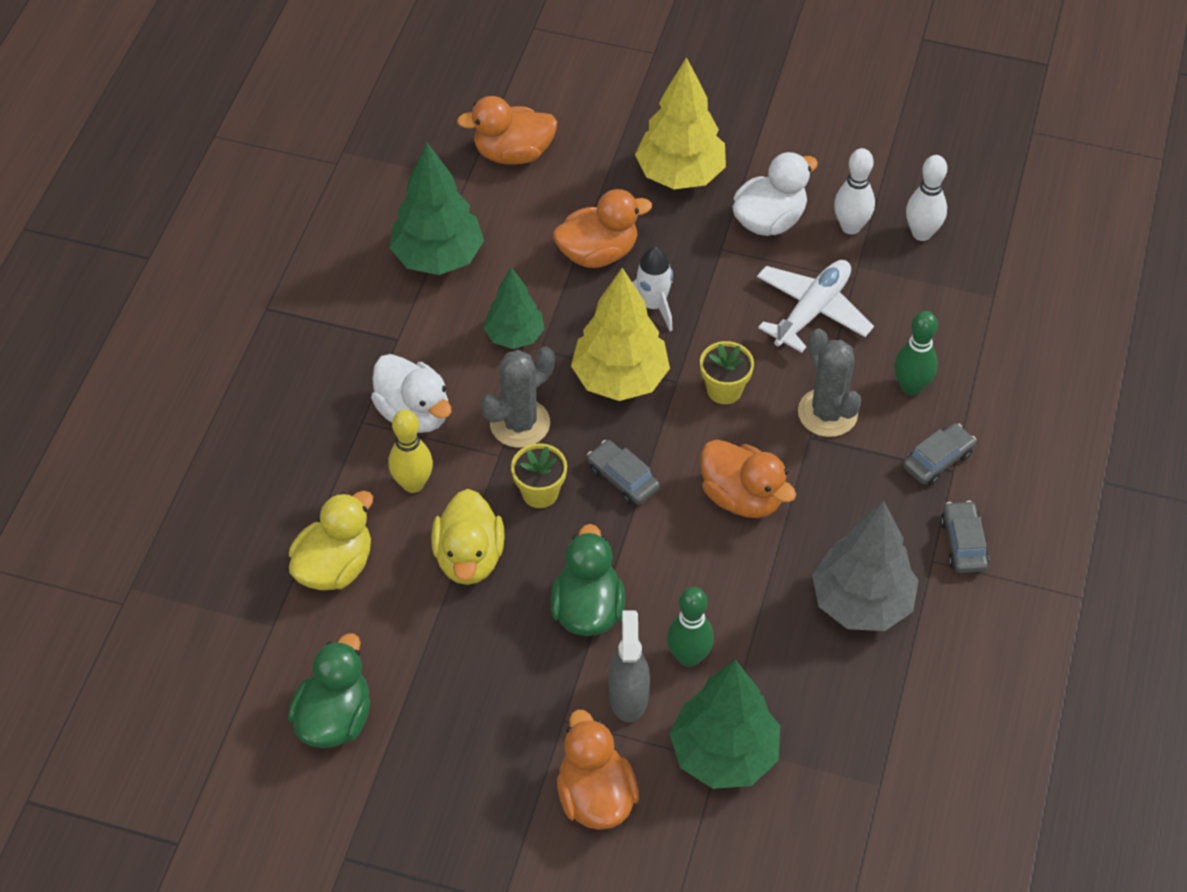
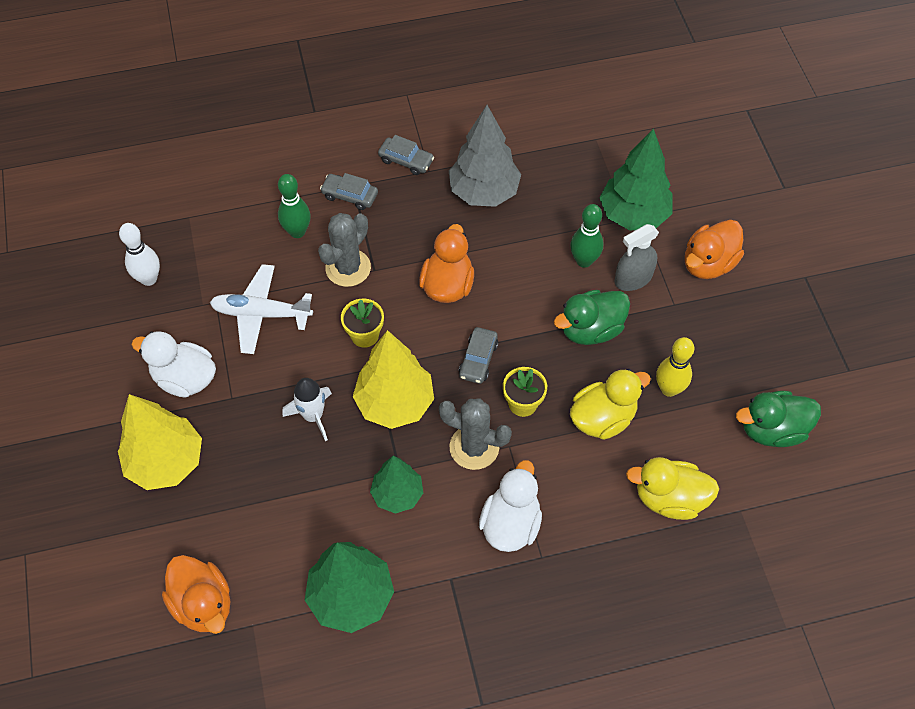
camera: 120 degrees left, 5 degrees up
yellow bowling pin [389,410,433,493] -> yellow bowling pin moved to [656,337,694,397]
orange duck [553,189,652,268] -> none
white bowling pin [834,148,875,235] -> none
grey car [941,501,989,573] -> grey car turned 120 degrees counterclockwise [378,135,434,175]

